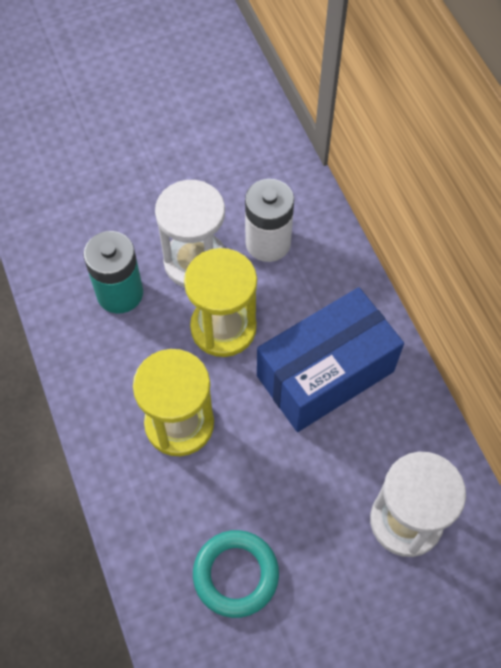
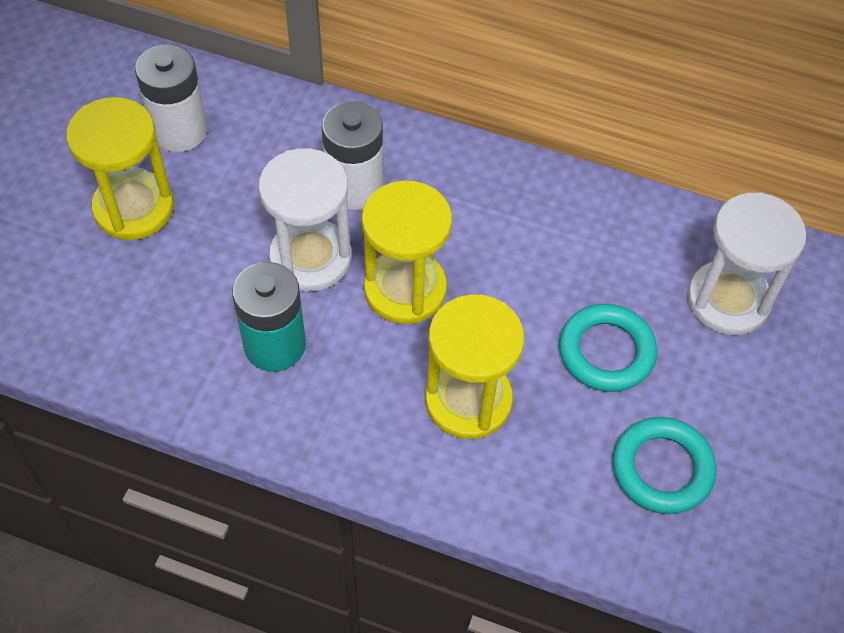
camera: 50 degrees left, 5 degrees down
blue box [257,287,404,432] -> none
none -> yellow hourglass [66,97,174,240]
none -> white battery [135,44,207,152]
none -> turquoise ring [559,304,657,392]

